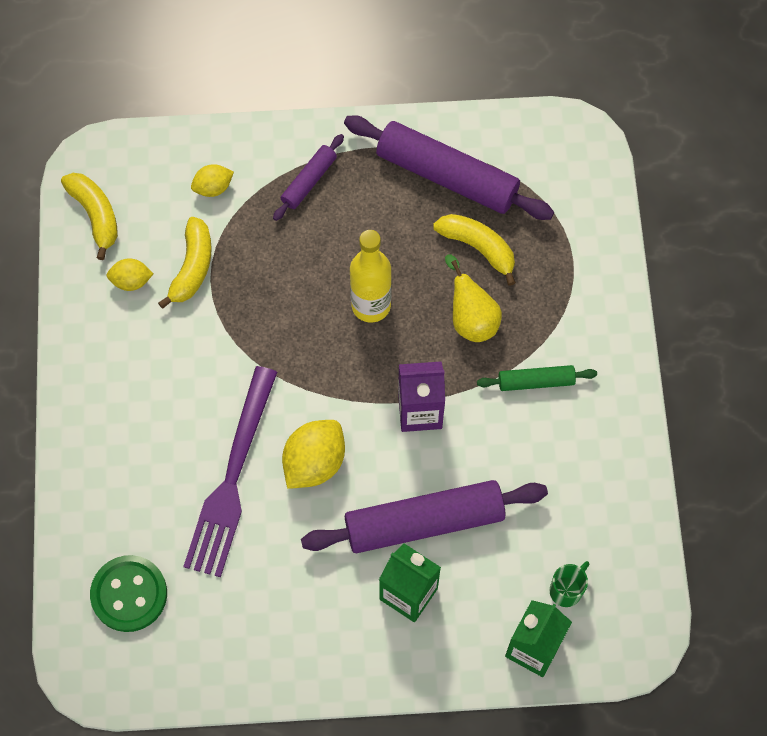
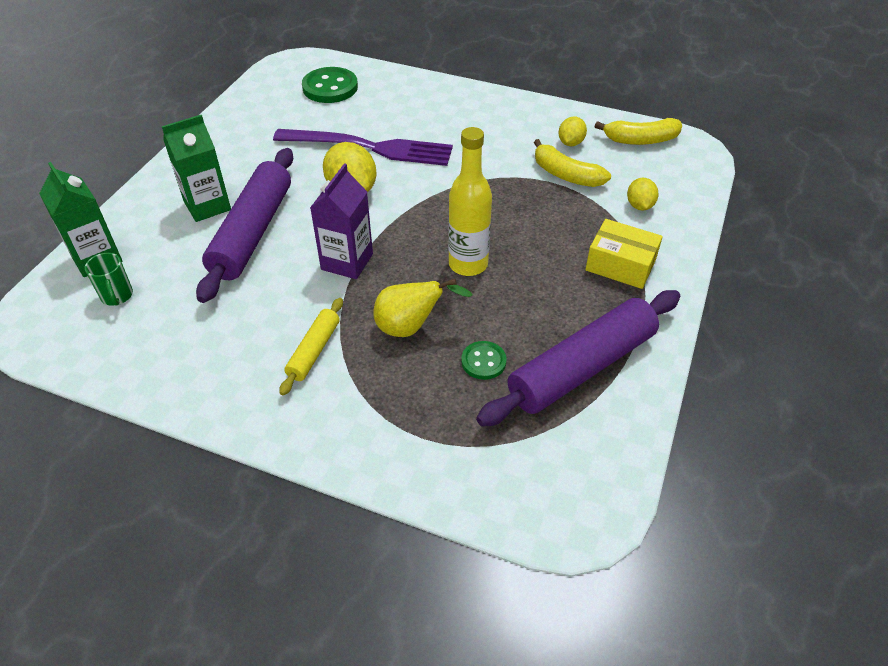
camera: 115 degrees right, 20 degrees down
purple fork [183,366,277,577] -> purple fork turned 150 degrees clockwise [273,129,453,166]
purple rolling pin [273,134,344,221] -> yellow box [585,219,663,289]
yellow banana [433,214,516,286] -> green button [461,341,507,380]
green rolling pin [477,365,597,391] -> yellow rolling pin [279,298,343,395]

